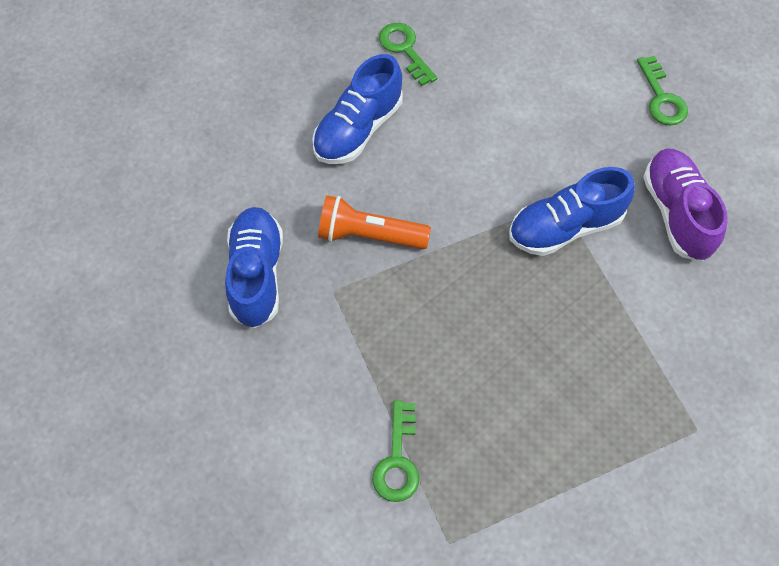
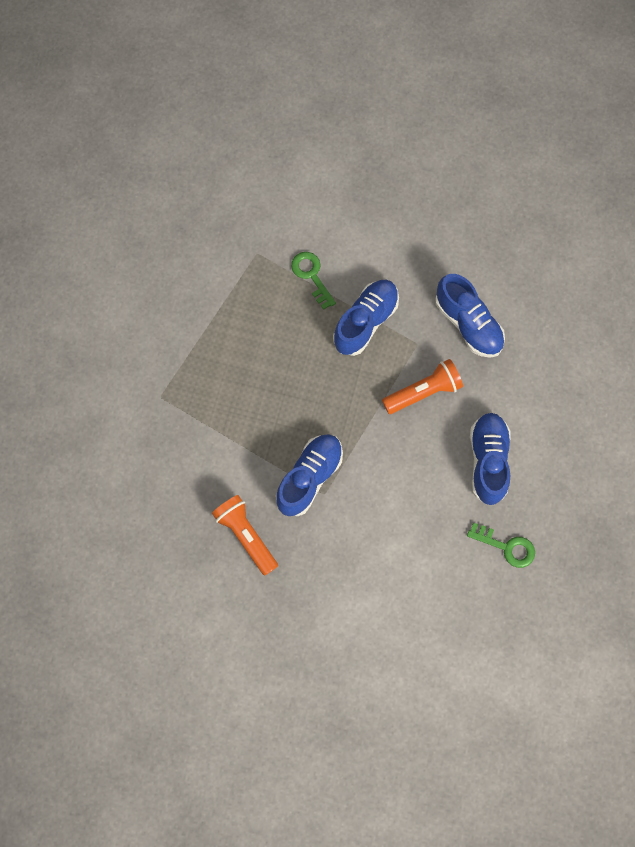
camera: 145 degrees right, 10 degrees up
green key [637,56,688,125] -> none
purple shoe [643,149,728,261] -> orange flashlight [212,495,278,575]
none -> blue shoe [333,280,399,356]

